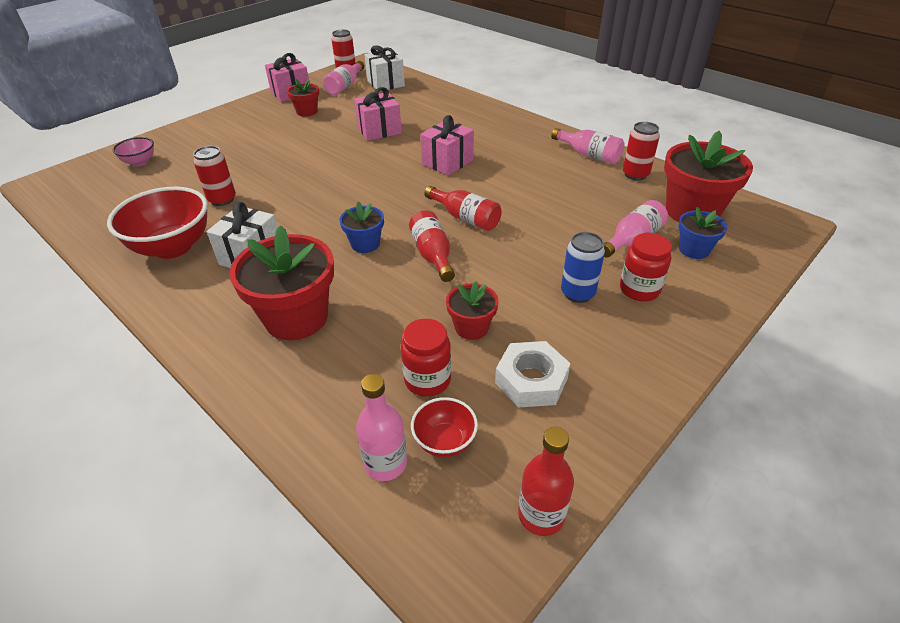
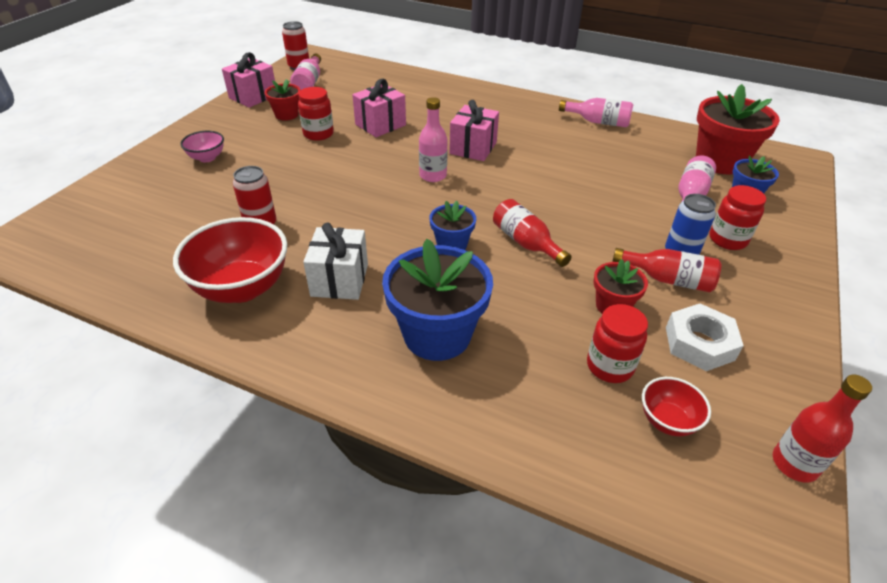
camera: 20 degrees left, 0 degrees up
pink bowl [113,137,154,166] -> pink bowl moved to [180,131,224,162]
red flower pot [229,225,334,340] -> blue flower pot [382,239,493,361]
pink bottle [356,374,407,481] -> pink bottle moved to [419,97,448,182]
white gift [364,45,405,92] -> none
red bottle [424,186,502,231] -> red bottle moved to [612,248,721,292]
red can [623,122,660,180] -> none
none -> red jar [298,87,334,141]

